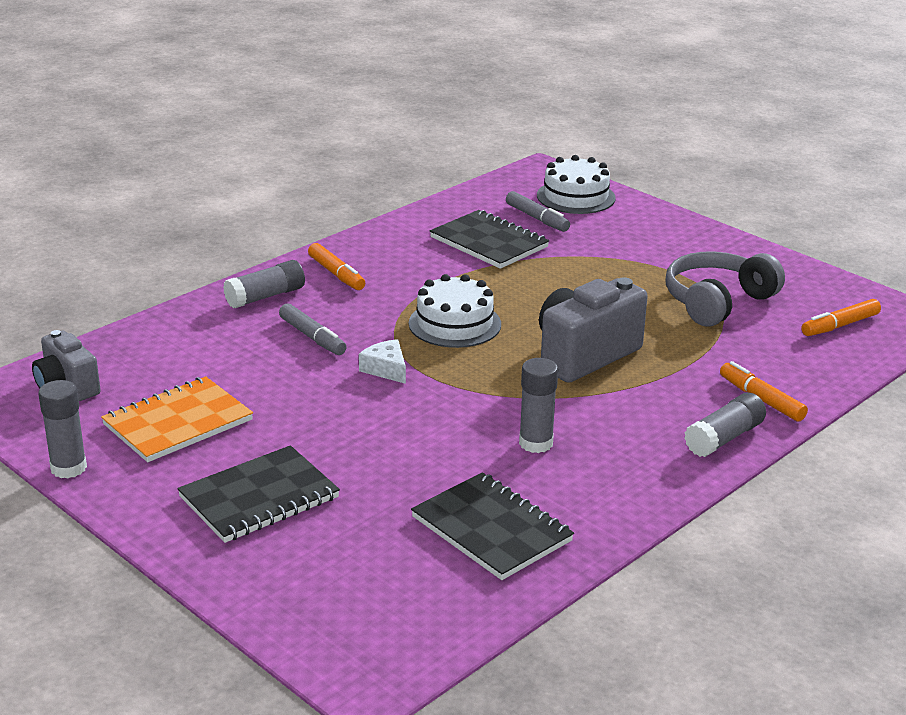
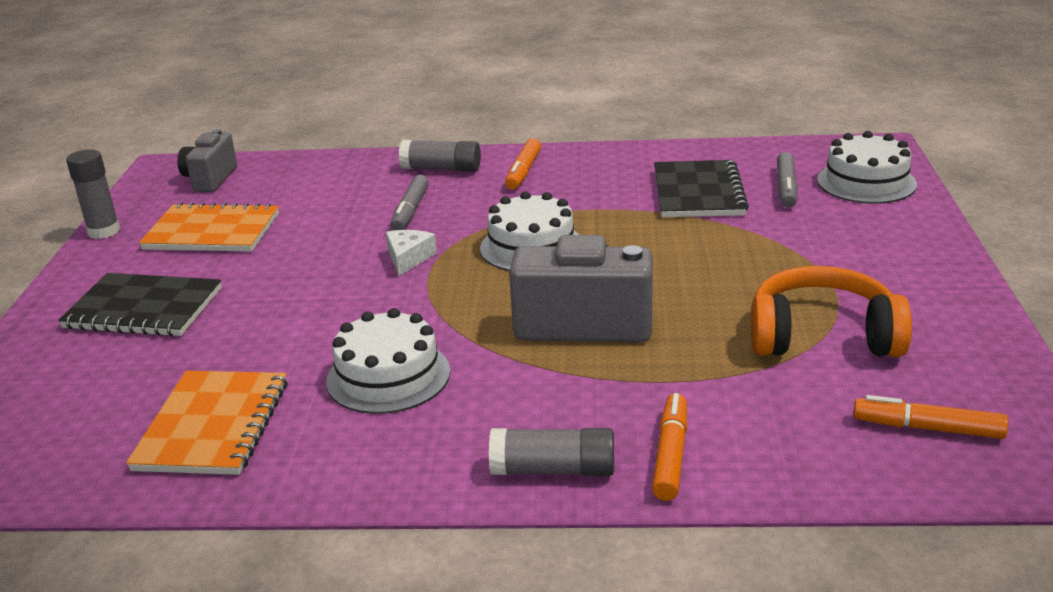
camera: 50 degrees right, 0 degrees up
black notebook [411,472,574,580] -> orange notebook [126,371,288,475]
grey glue stick [519,358,558,453] -> white cake [326,308,450,414]
grey headphones [665,251,785,327] -> orange headphones [751,266,912,357]

